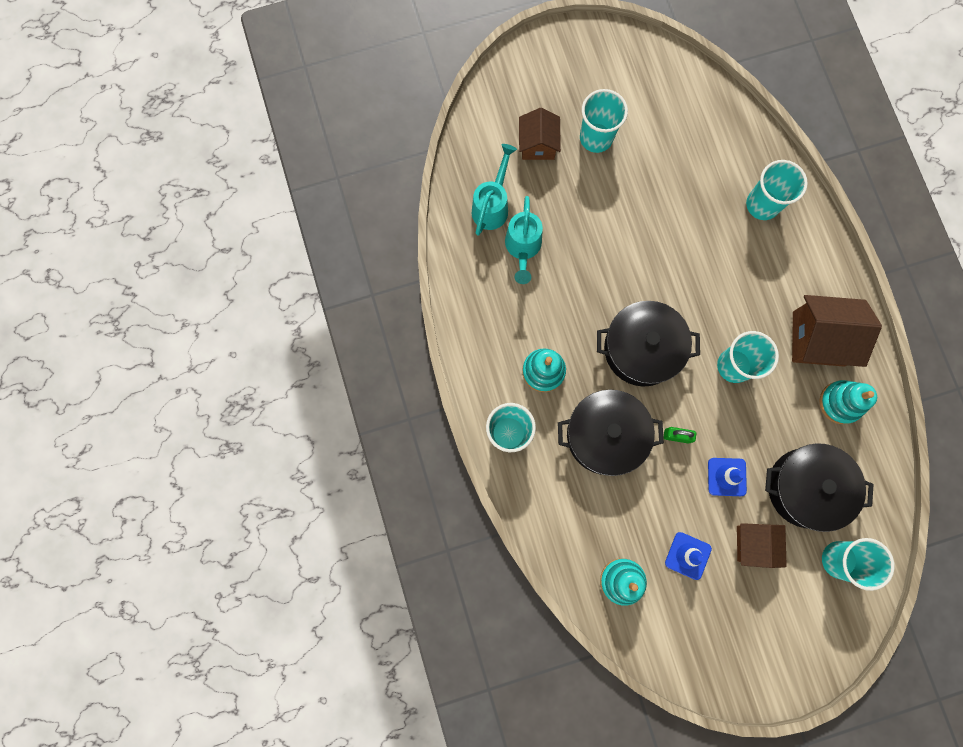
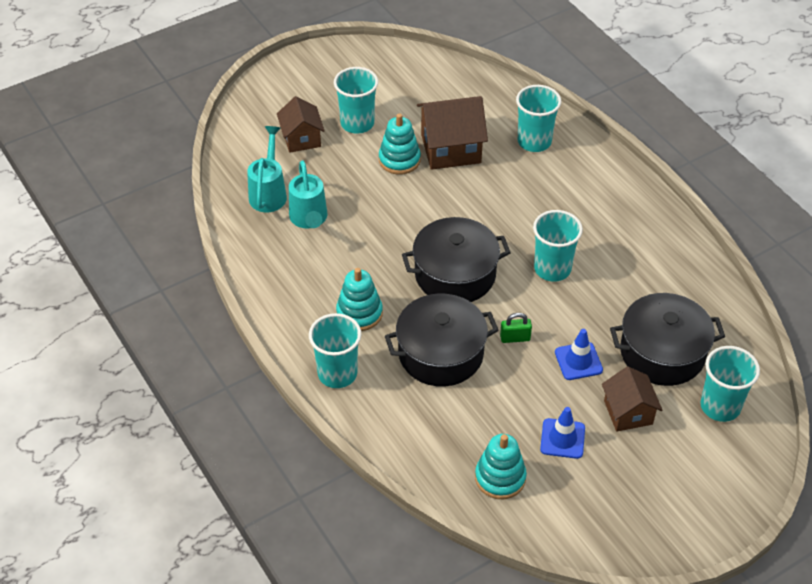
camera: 15 degrees left, 30 degrees down
brown house [792,295,882,367] -> brown house moved to [417,96,488,170]
turquoise stacking toy [819,380,877,424] -> turquoise stacking toy moved to [379,113,421,175]

